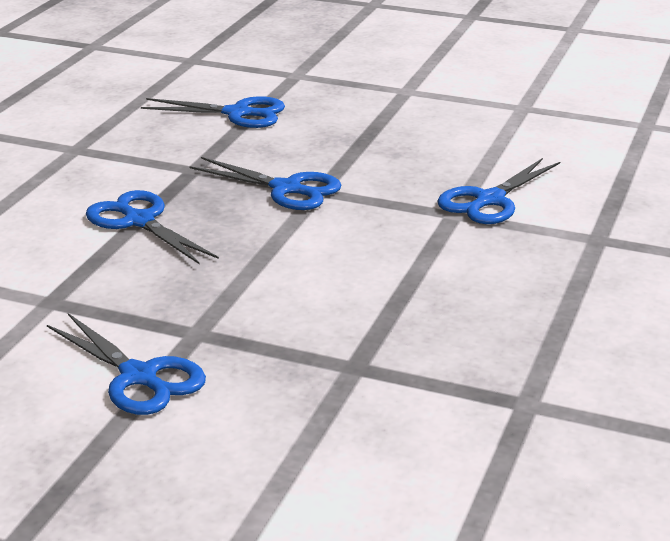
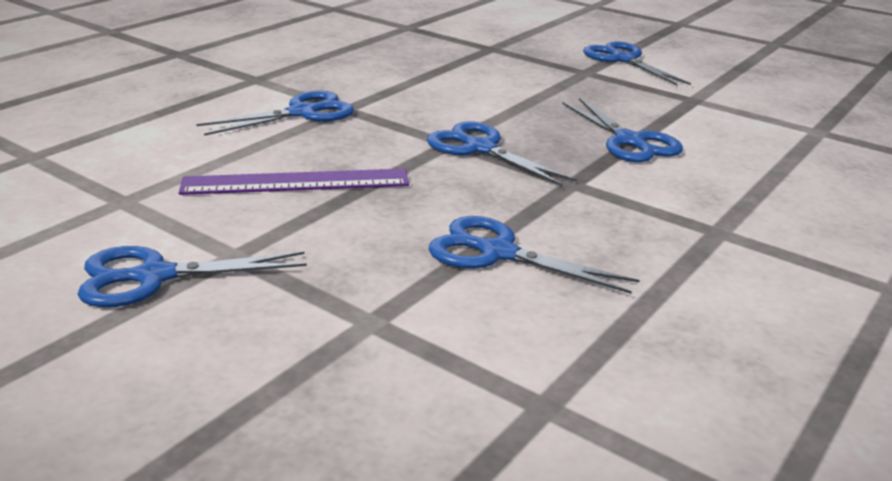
camera: 165 degrees left, 0 degrees up
none -> blue scissors [77,246,307,307]
none -> purple ruler [179,169,409,195]

